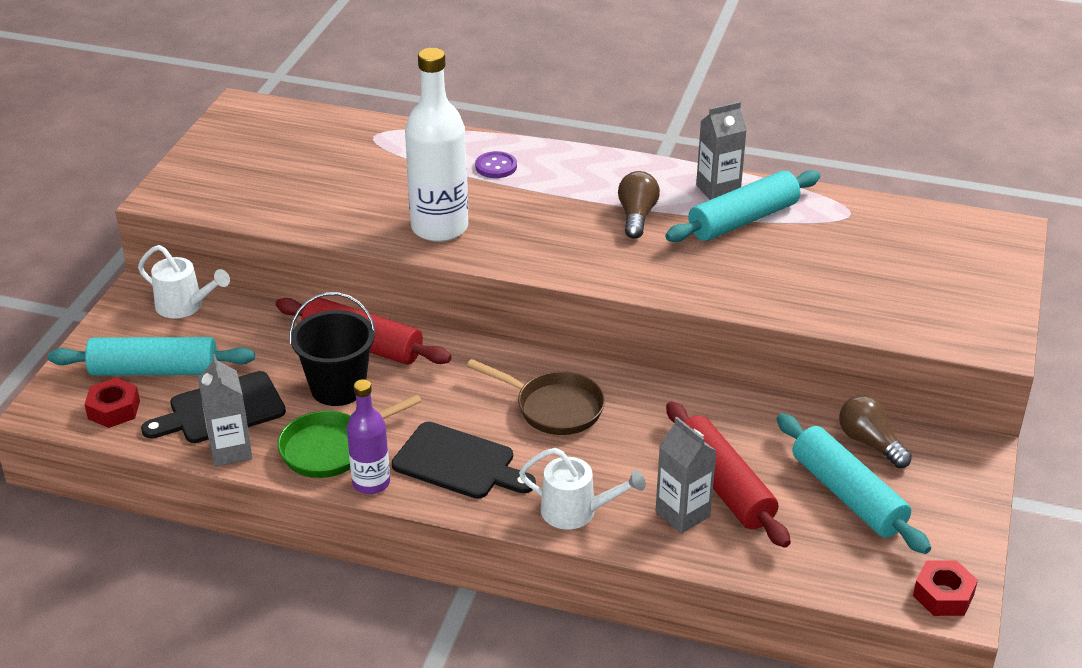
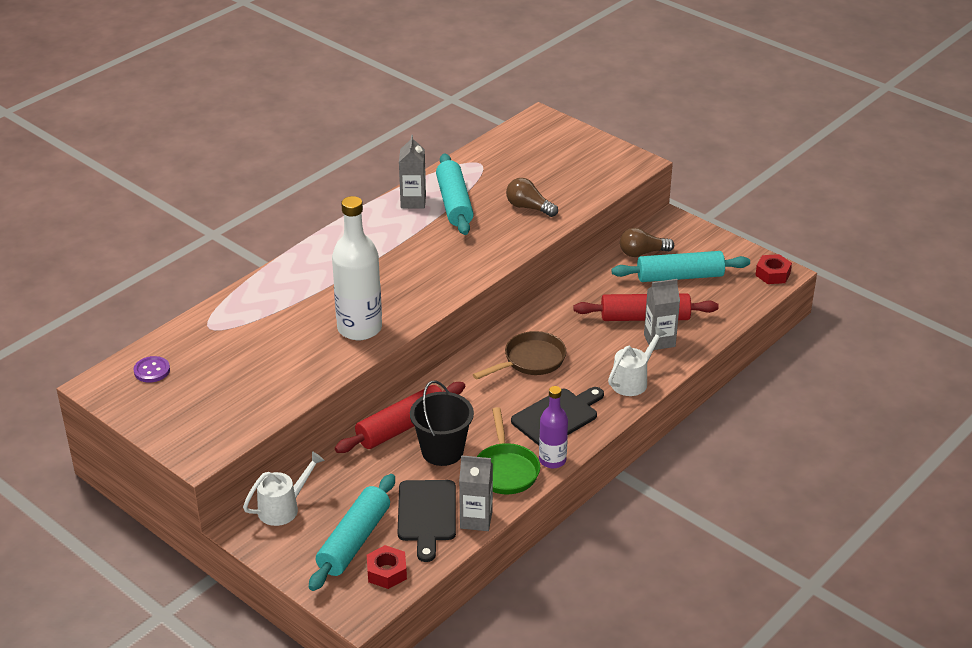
camera: 65 degrees left, 0 degrees up
purple button [475,151,517,178] -> purple button moved to [134,356,170,383]
brown light bulb [618,171,660,239] -> brown light bulb moved to [506,178,558,217]

